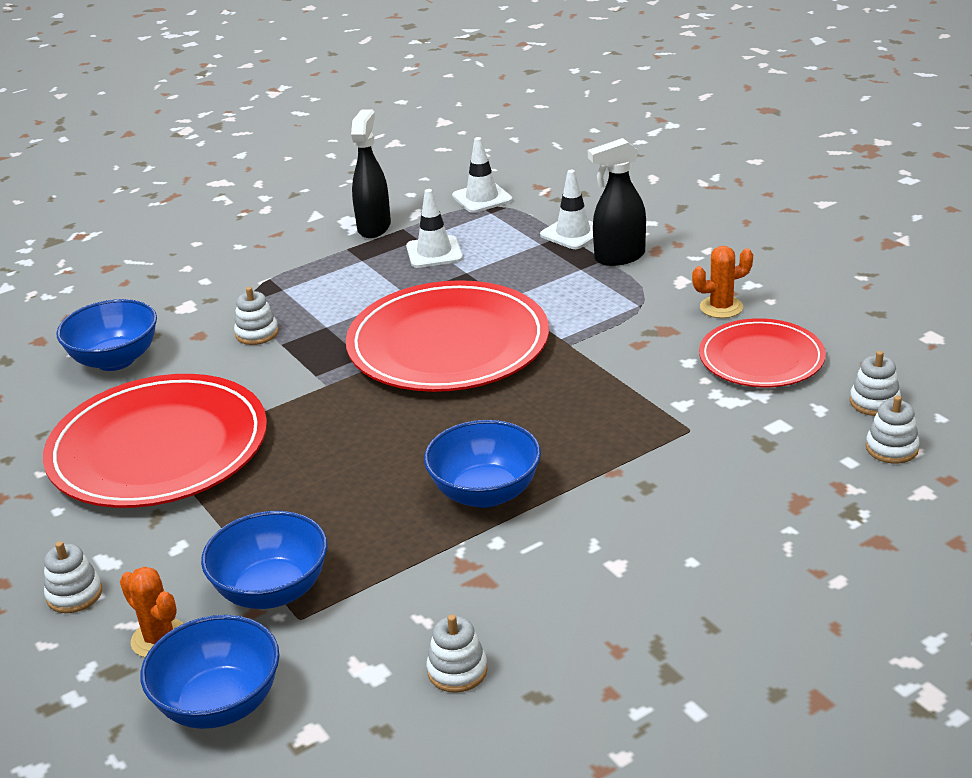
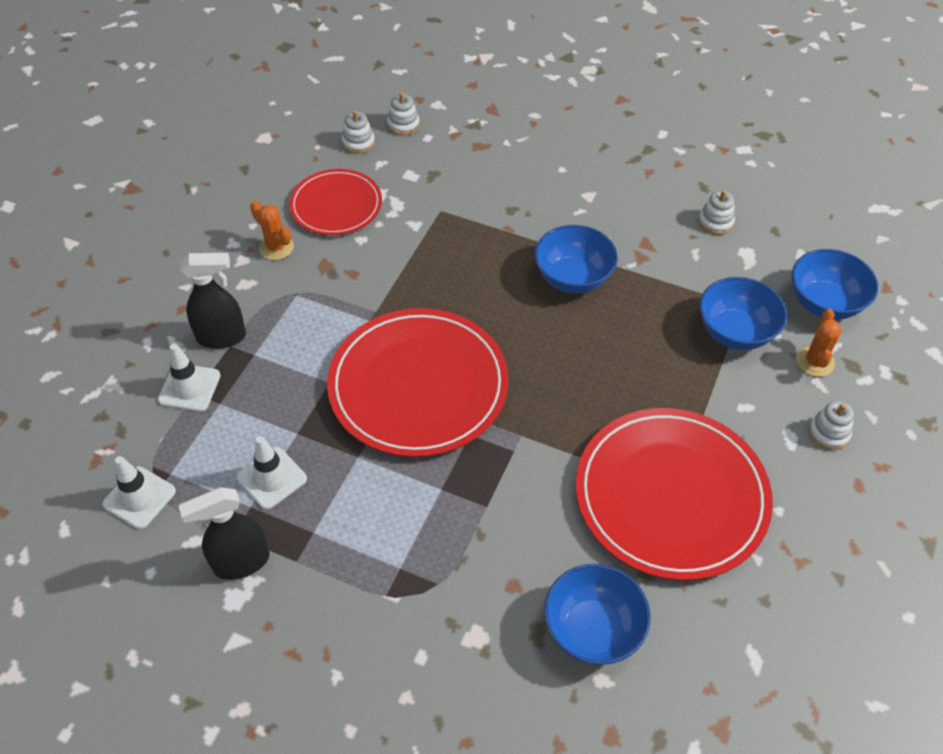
camera: 125 degrees left, 20 degrees up
white stacking toy [234,287,279,345] -> none
black spray bottle [588,138,646,266] -> black spray bottle turned 45 degrees counterclockwise [180,253,246,349]

